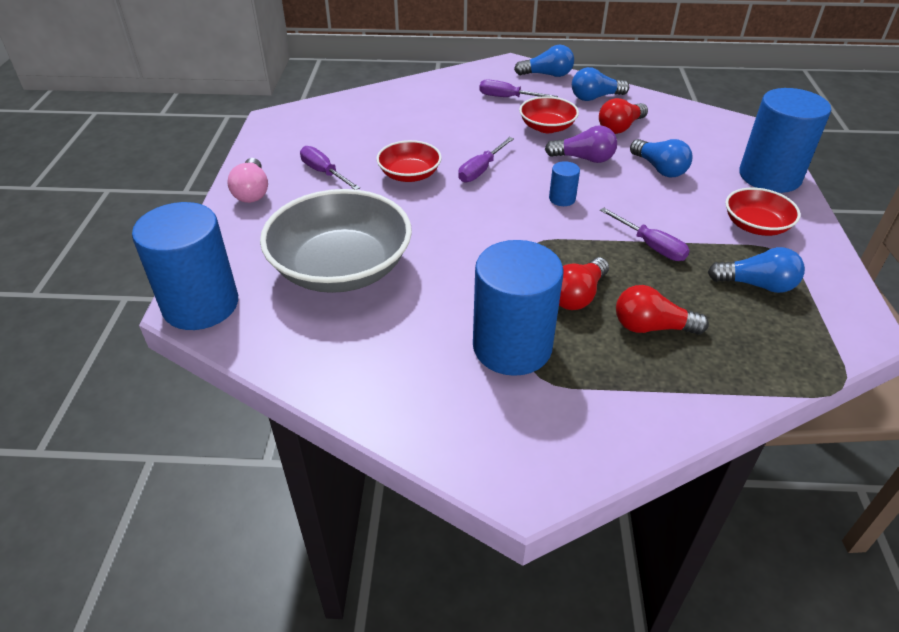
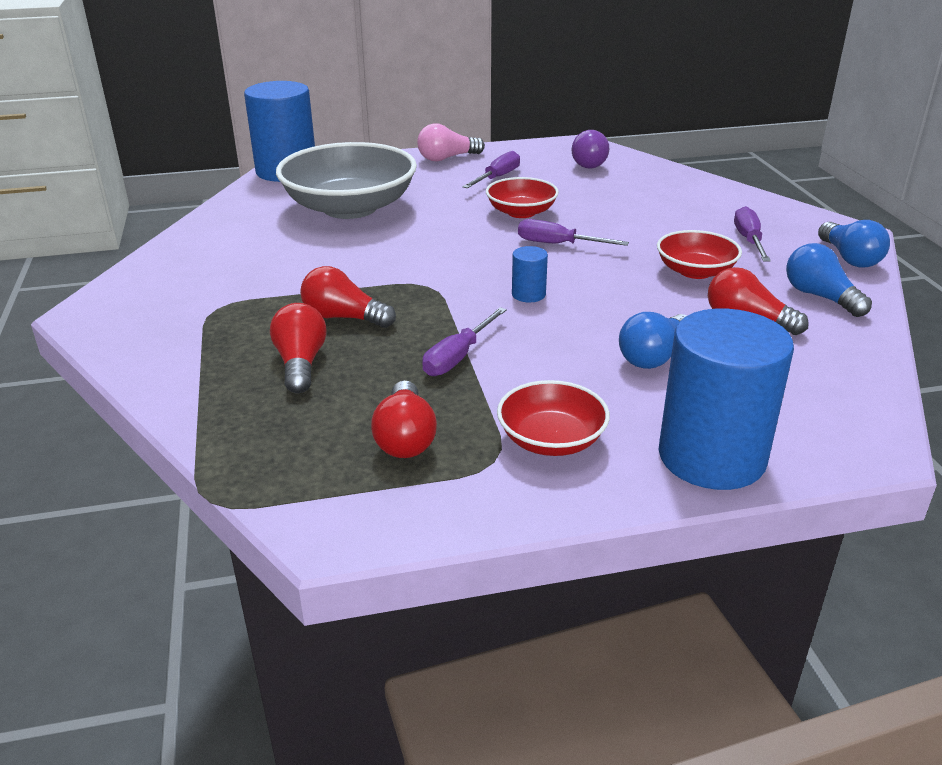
camera: 75 degrees right, 10 degrees down
blue cylinder [473,240,563,376] -> none
purple light bulb [545,126,617,163] -> purple light bulb moved to [571,130,609,169]
blue light bulb [708,247,805,293] -> red light bulb [371,380,437,458]

